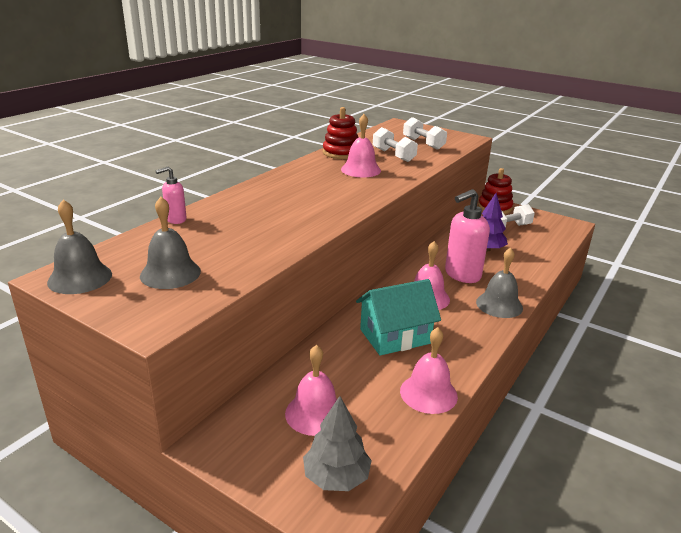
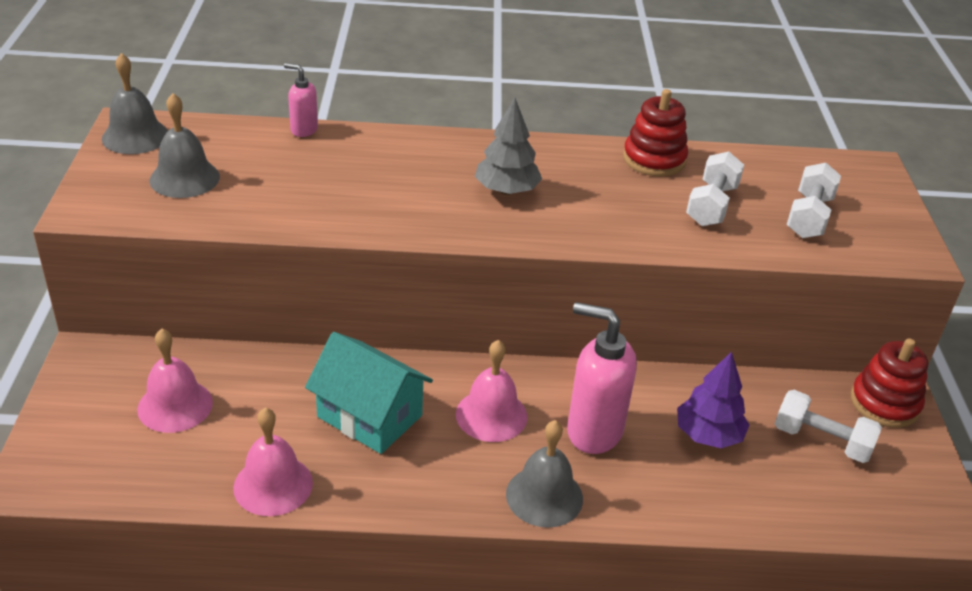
camera: 55 degrees right, 10 degrees up
grey tree [303,396,372,491] -> grey tree moved to [475,98,542,195]
pink bell [341,114,381,177] -> none

